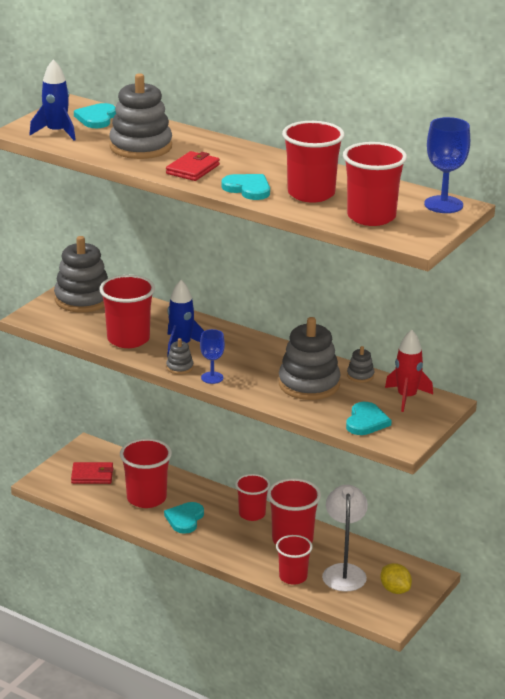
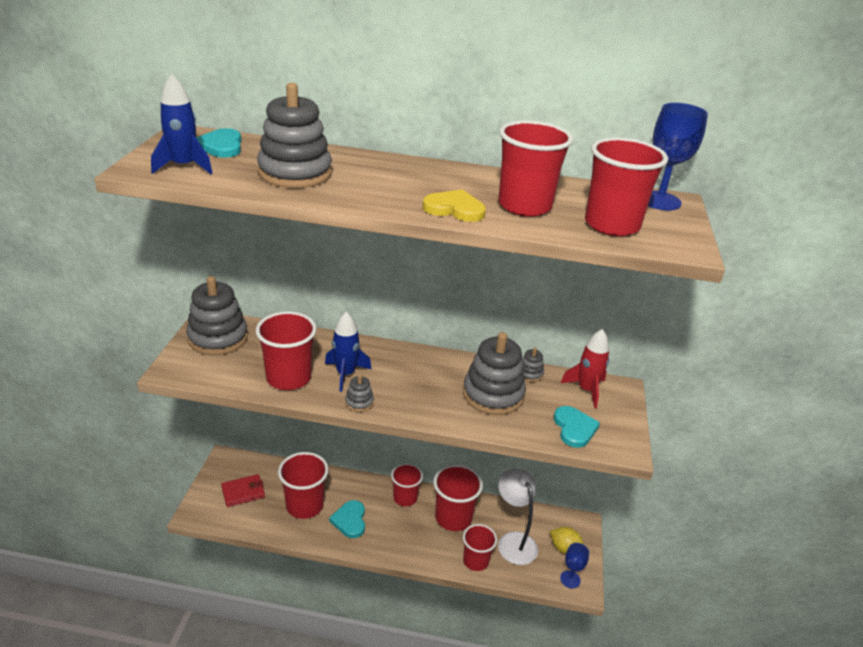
camera: 25 degrees left, 5 degrees up
red wallet [166,151,220,181] -> none
blue goblet [200,329,225,384] -> blue goblet moved to [560,543,589,588]
turquoise heart [221,174,270,200] -> yellow heart [422,189,486,222]

